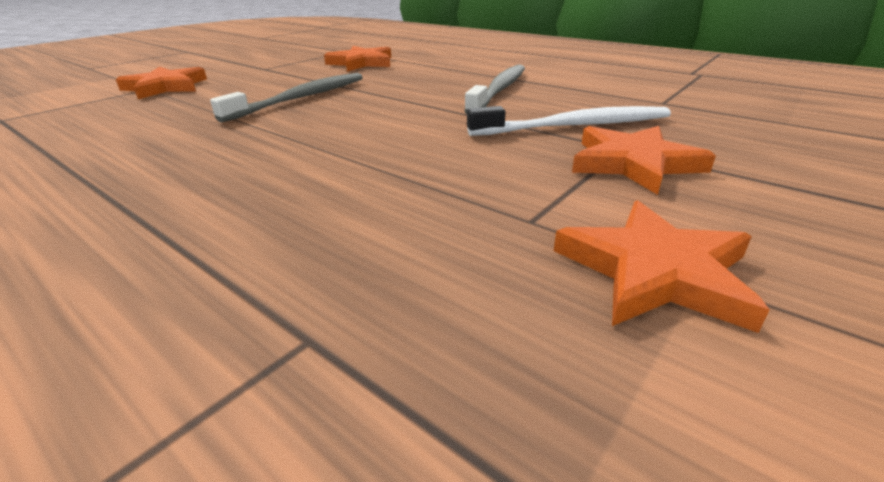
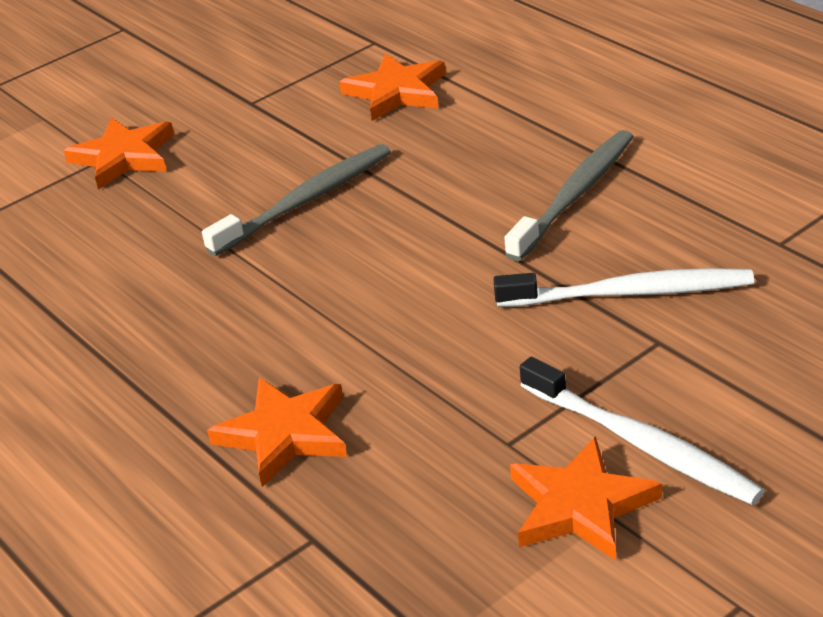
camera: 15 degrees right, 5 degrees up
orange star [572,126,716,195] -> orange star moved to [207,378,347,487]
none -> white toothbrush [520,357,765,505]

